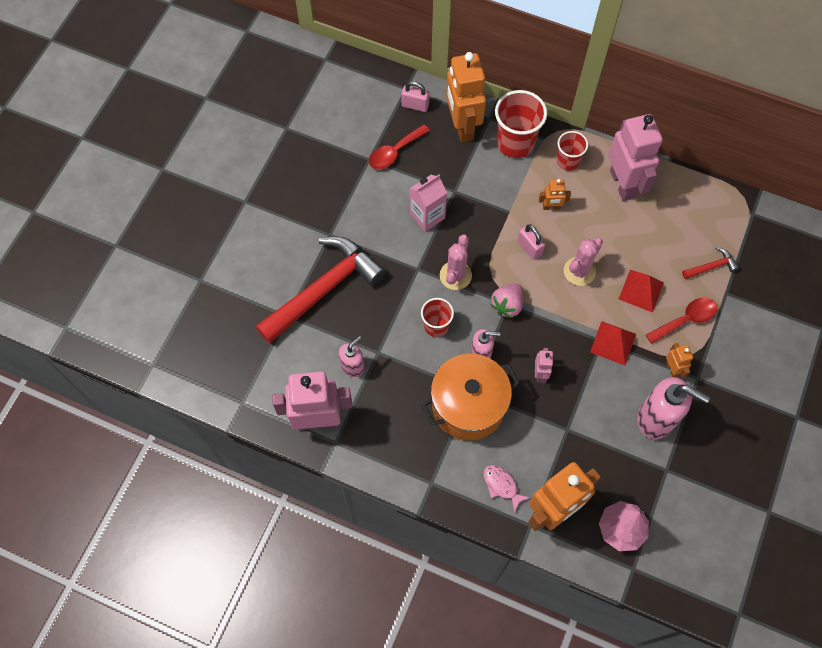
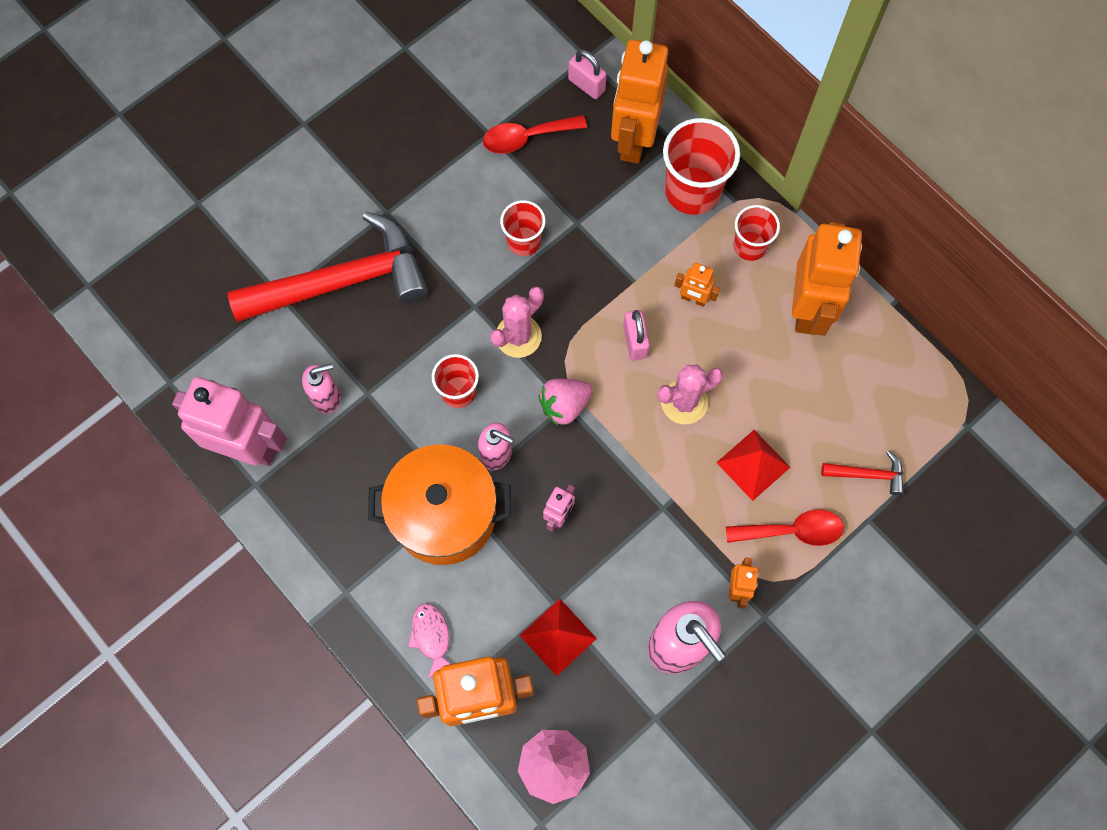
camera: 25 degrees right, 5 degrees up
pink carton [410,174,447,232] -> red cup [500,200,546,256]
red pyramid [590,321,636,365] -> red pyramid moved to [520,599,597,676]
pink robot [608,114,663,201] -> orange robot [792,222,862,336]

